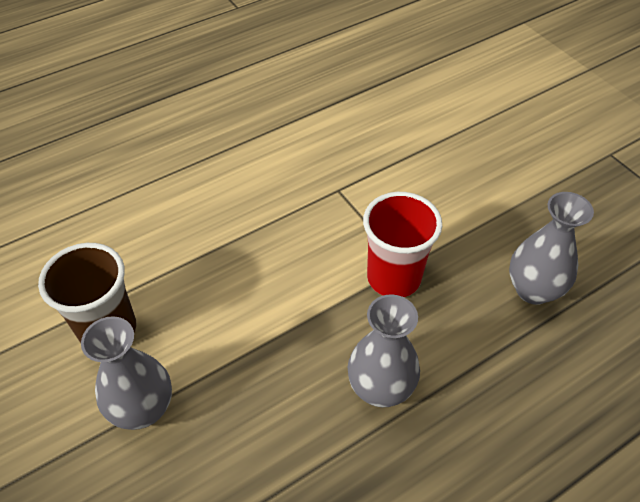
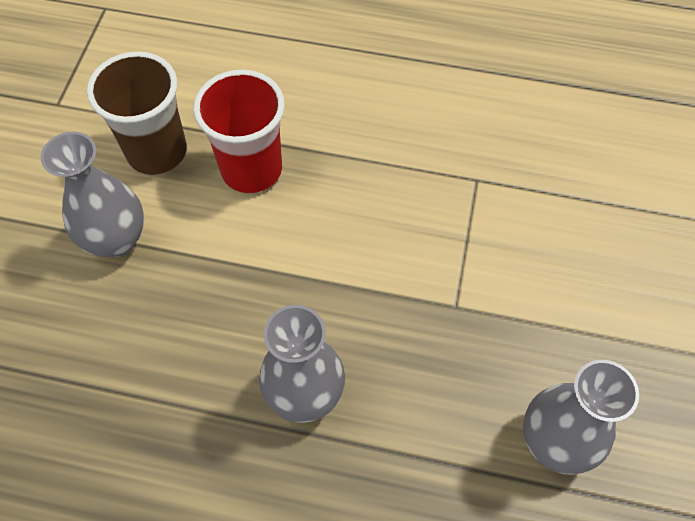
camera: 45 degrees right, 10 degrees up
red cup [363,192,442,297] -> red cup moved to [193,69,285,193]

